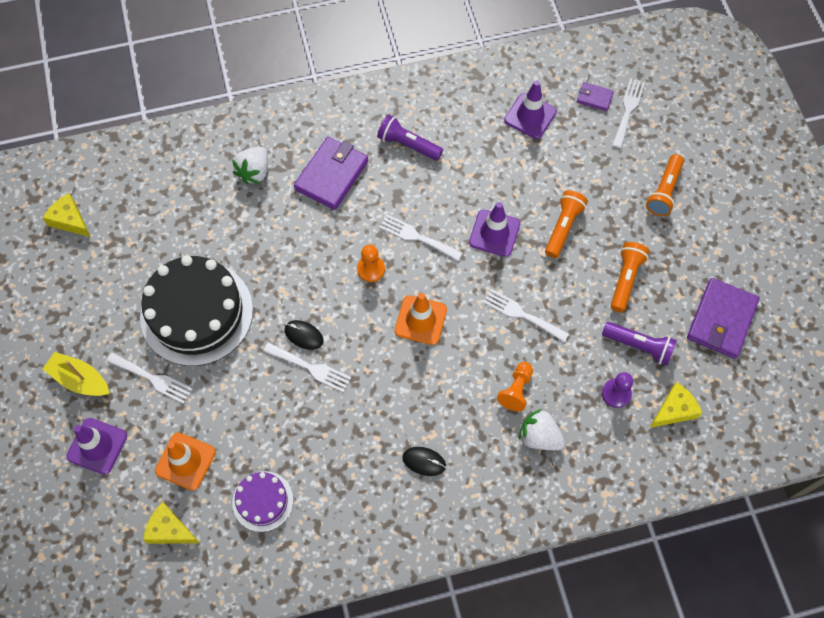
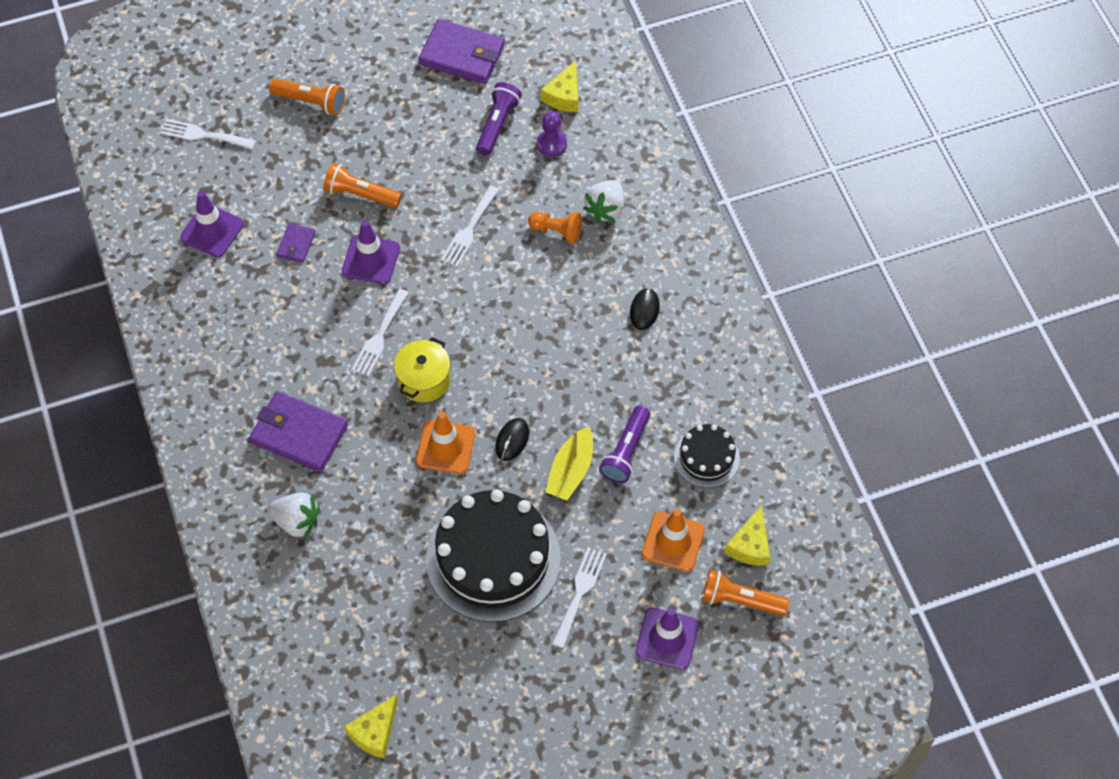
camera: 95 degrees left, 5 degrees down
yellow boat [43,352,110,396] -> yellow boat moved to [545,427,593,500]
purple cake [232,471,293,532] -> black cake [674,424,740,488]
white fork [263,342,351,392] -> none
orange pawn [357,244,385,282] -> yellow pot [394,337,451,402]
purple flashlight [377,115,443,161] -> purple flashlight moved to [599,405,650,483]
orange traffic cone [395,293,447,345] -> orange traffic cone moved to [416,412,475,474]
purple wallet [577,82,614,111] -> purple wallet moved to [276,223,315,263]
orange flashlight [610,242,649,312] -> orange flashlight moved to [702,569,790,616]
yellow cheese [650,382,702,428] -> yellow cheese turned 120 degrees counterclockwise [541,61,578,112]

